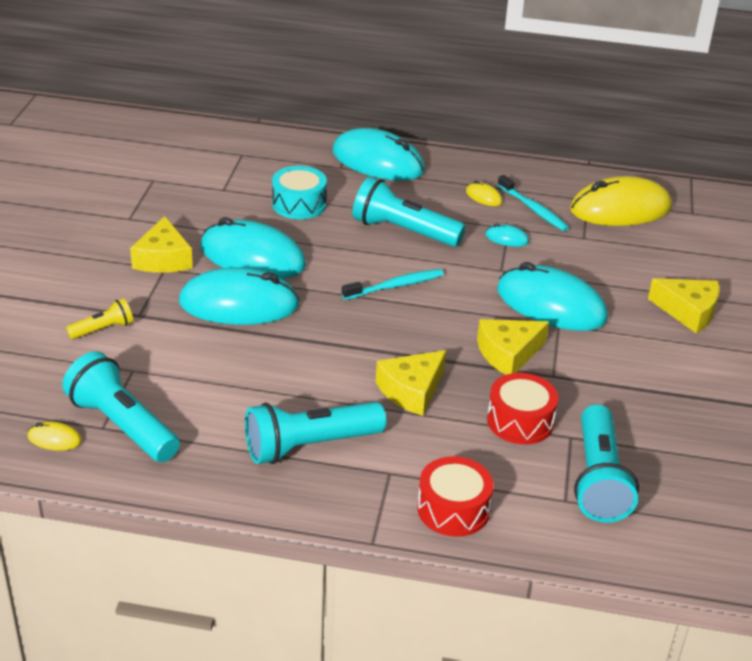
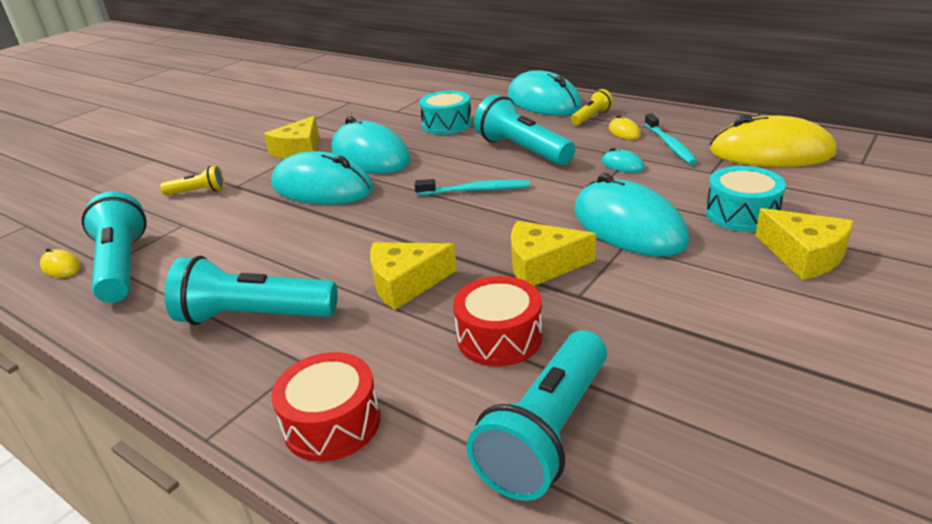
camera: 30 degrees right, 5 degrees down
none -> yellow flashlight [571,89,613,125]
none -> turquoise drum [706,166,786,232]

